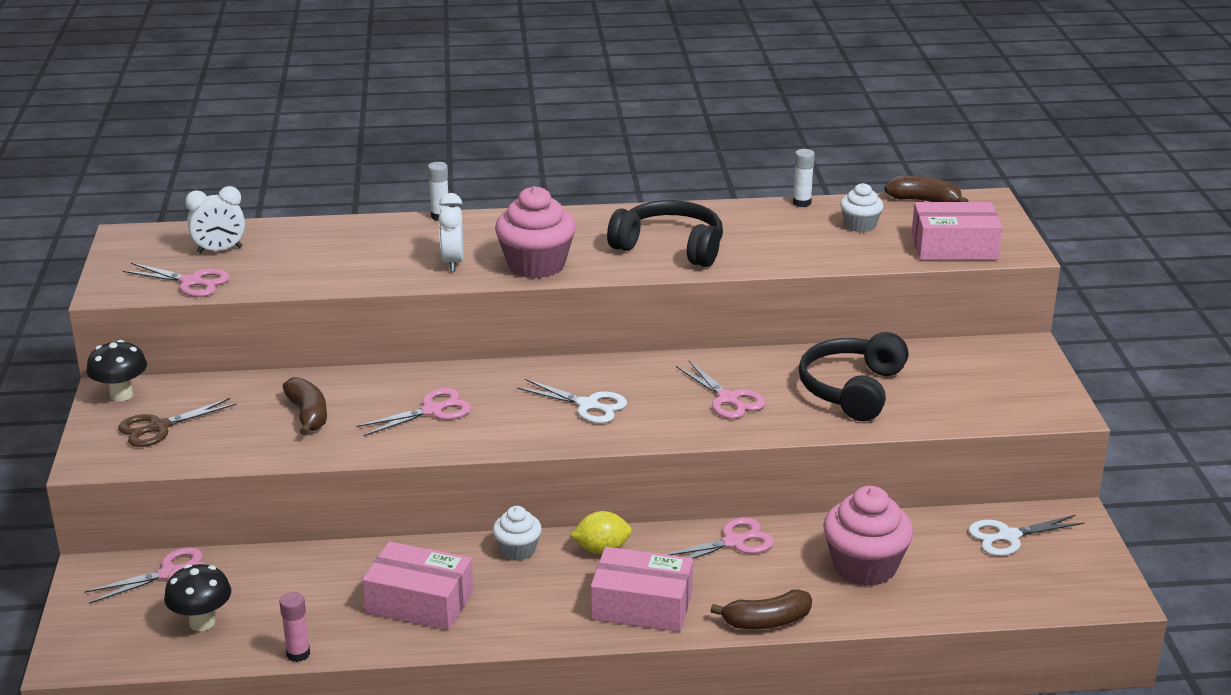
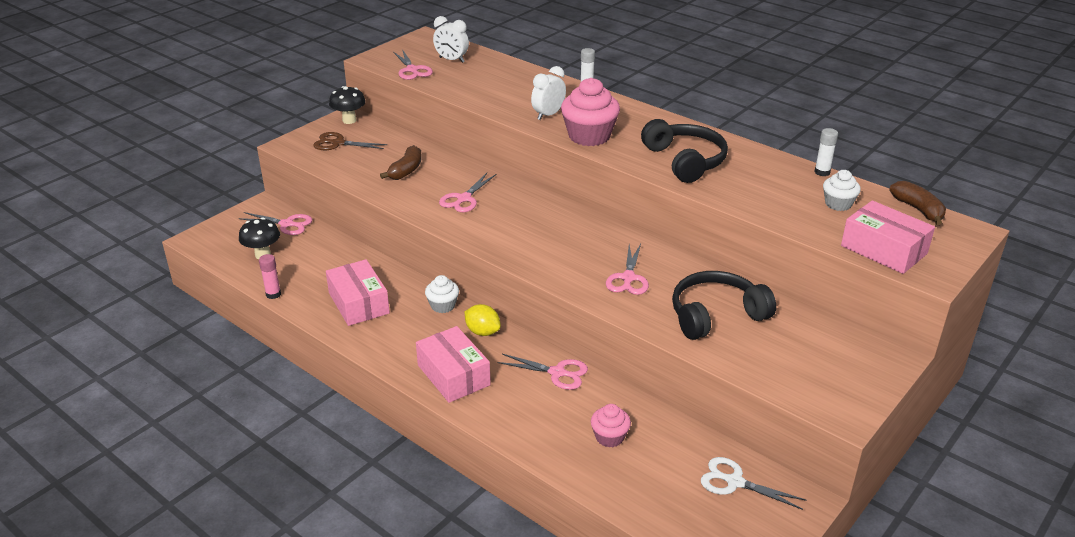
camera: 45 degrees right, 5 degrees up
pink scissors [357,388,471,436] -> pink scissors turned 105 degrees clockwise [439,173,496,212]
white scissors [517,379,627,423] -> none
brown banana [710,589,812,629] -> none
pink cupcake [823,486,913,586] -> pink cupcake [591,404,631,447], size x0.56

